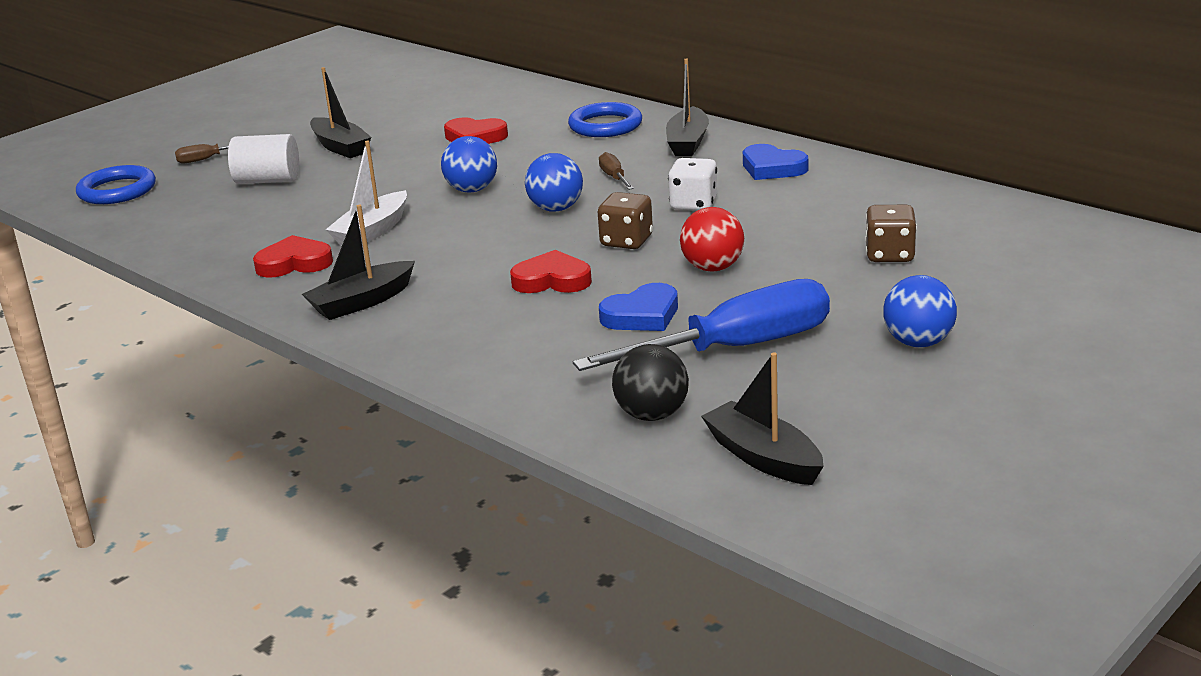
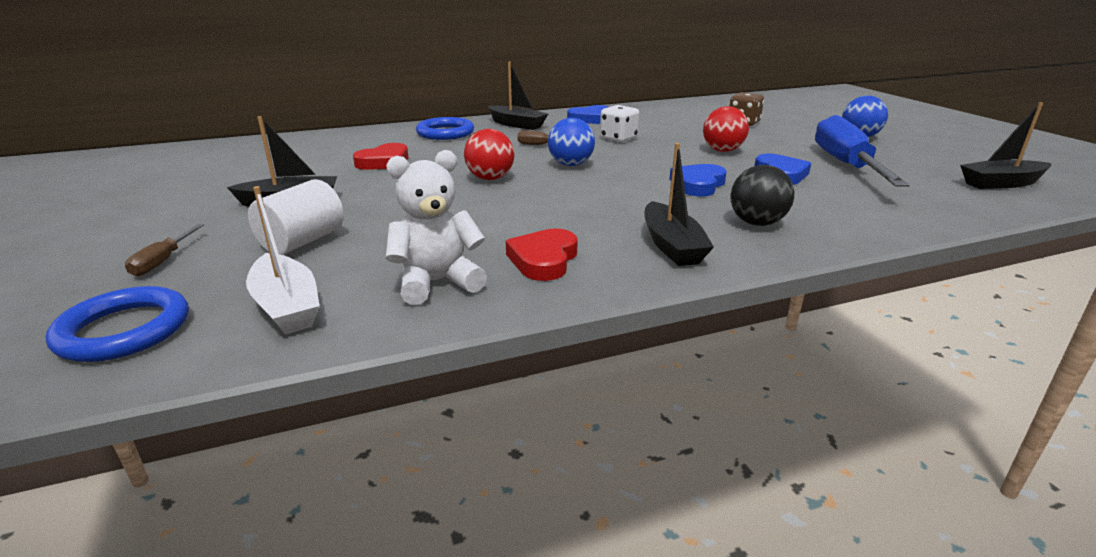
camera: 65 degrees left, 0 degrees up
white boat [326,141,407,246] -> white boat moved to [246,186,319,334]
blue ball [441,136,497,192] -> red ball [464,129,514,180]
red heart [510,250,592,293] -> blue heart [670,164,727,196]
brown dice [598,192,653,249] -> none
black ball [612,344,689,421] -> black ball moved to [731,165,794,226]
none -> white teddy bear [386,150,487,305]

